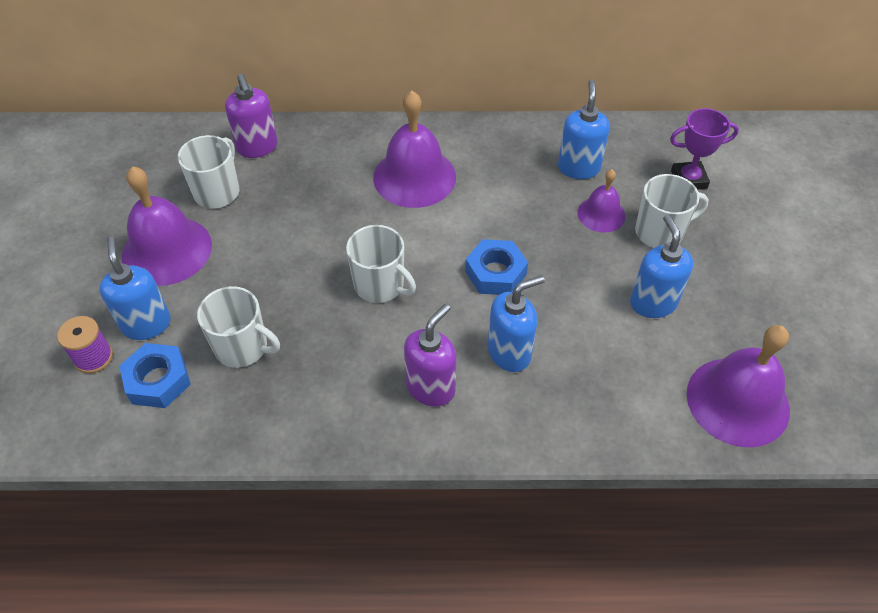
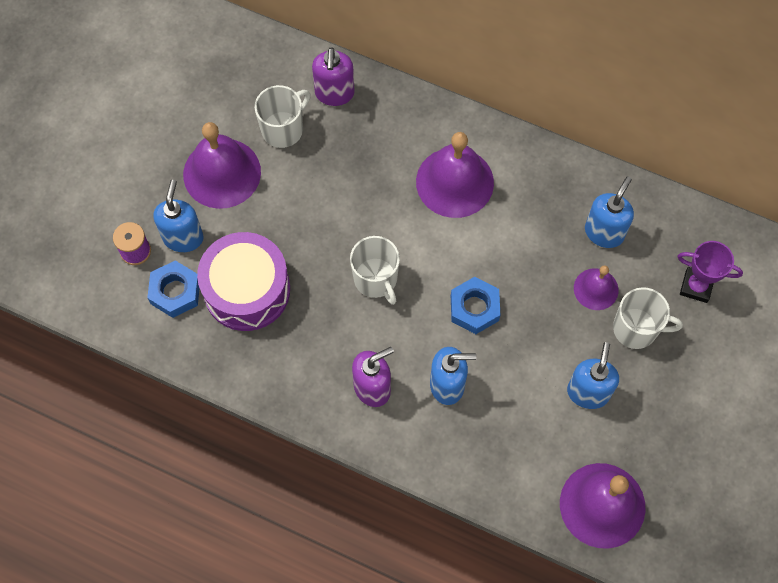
camera: 25 degrees right, 15 degrees up
white mug [197,286,280,368] -> purple drum [197,232,290,331]

